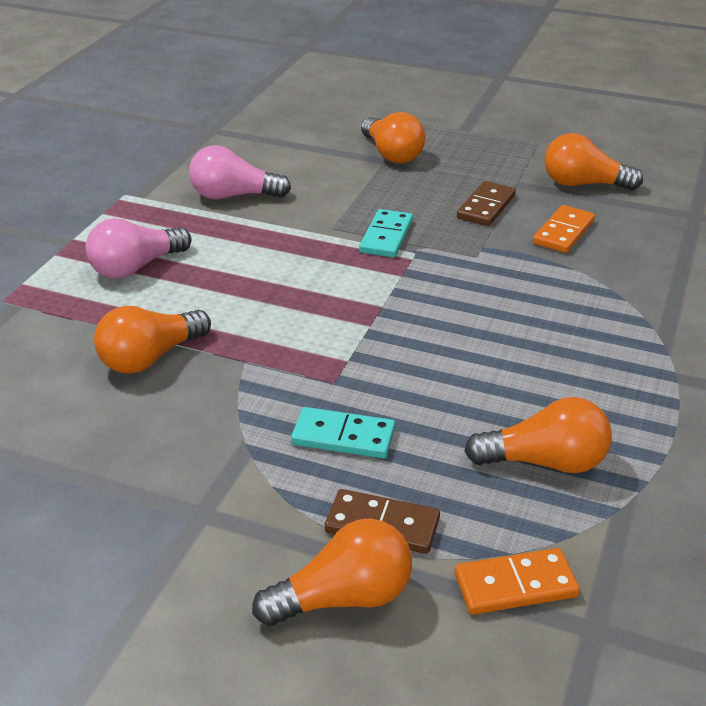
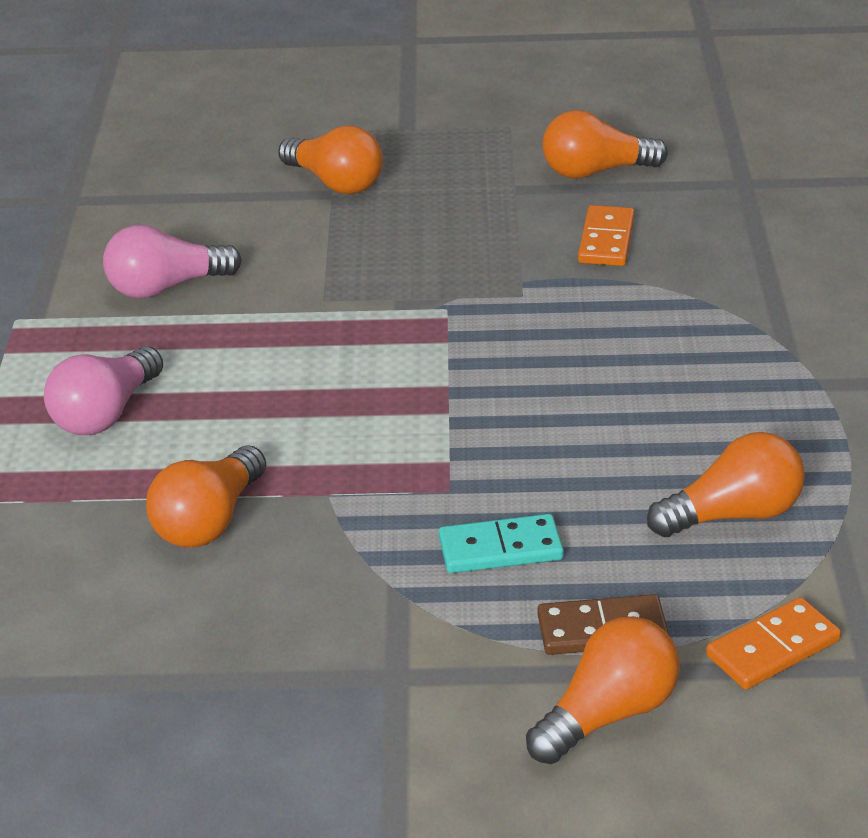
camera: 20 degrees left, 0 degrees up
turquoise domino [359,209,413,258] -> none
brown domino [457,181,516,226] -> none

